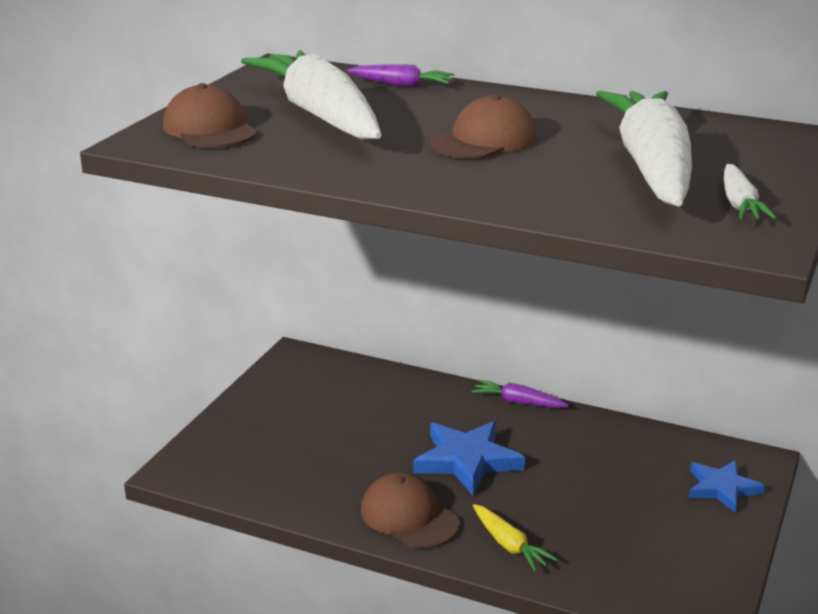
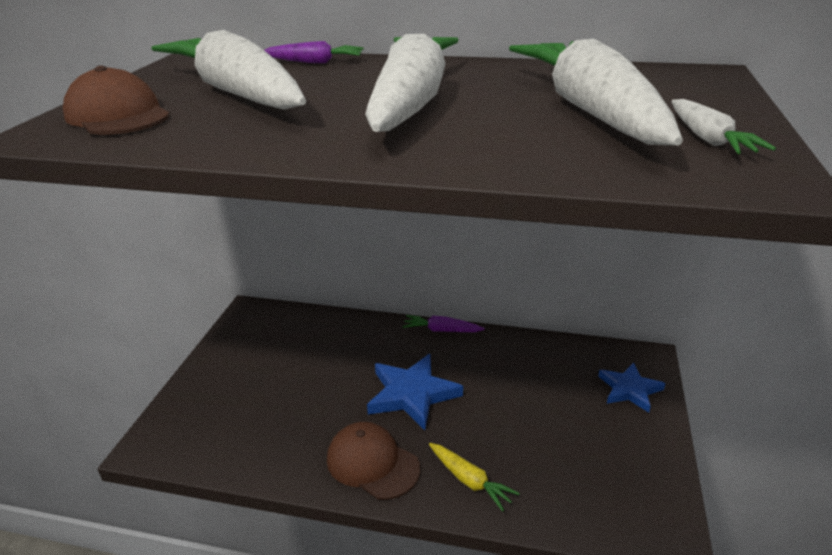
camera: 10 degrees left, 5 degrees up
brown cap [429,94,537,159] -> white carrot [365,34,459,132]

